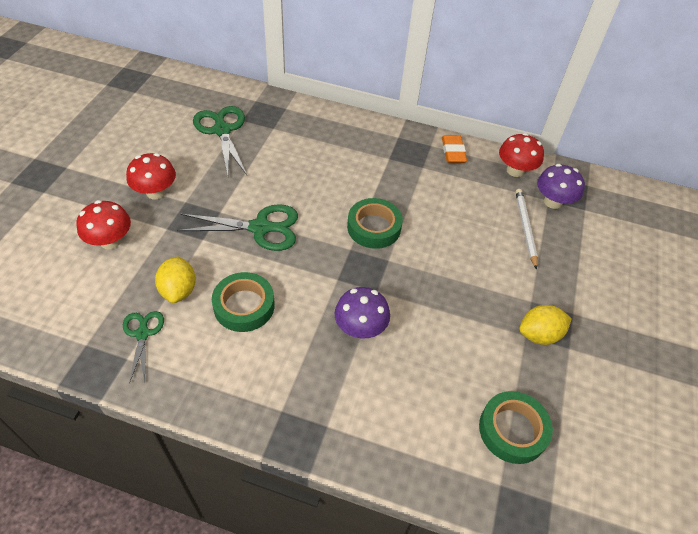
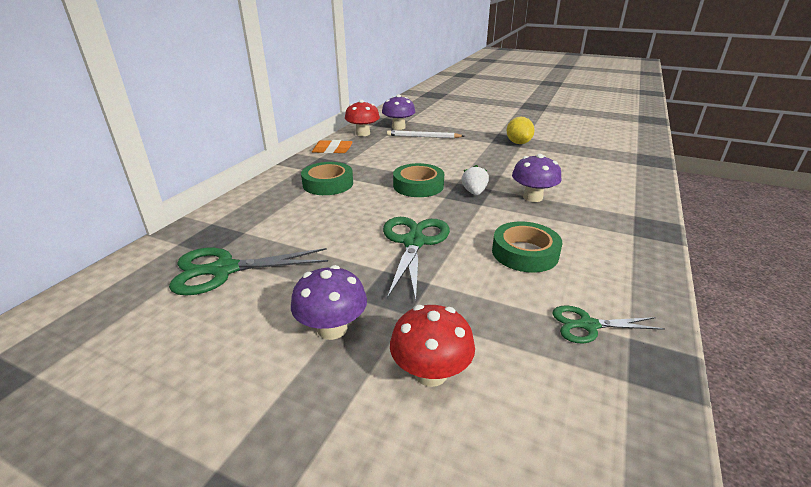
camera: 80 degrees left, 20 degrees down
red mushroom [126,153,176,199] -> purple mushroom [291,265,367,340]
yellow lemon [155,257,196,303] -> none
green tape [479,391,553,464] -> green tape moved to [301,162,353,195]
none -> white strawberry [462,165,489,195]

